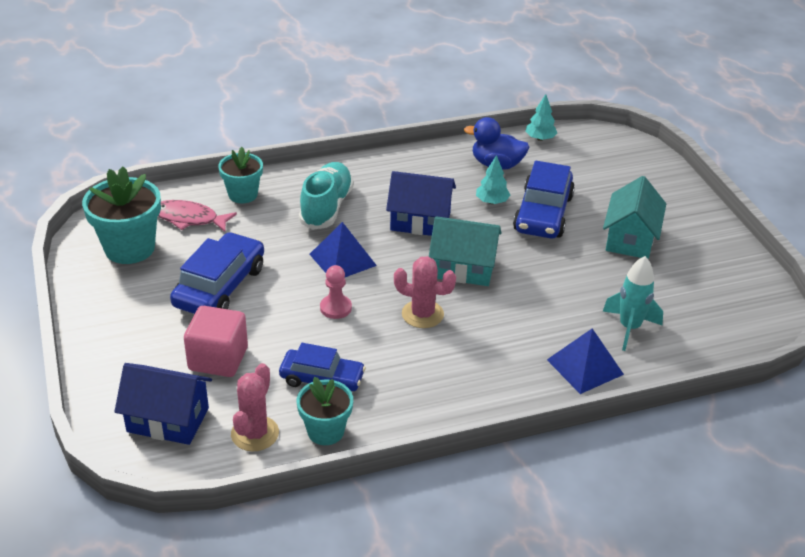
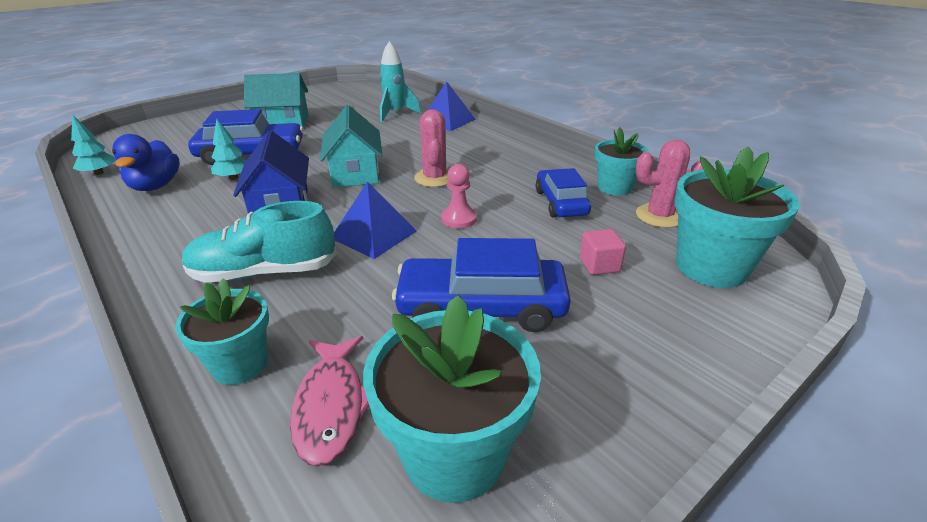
camera: 110 degrees left, 5 degrees down
blue house [114,363,212,445] -> turquoise flower pot [675,146,800,288]
pink cube [184,306,248,377] -> pink cube [580,229,626,275], size x0.55

